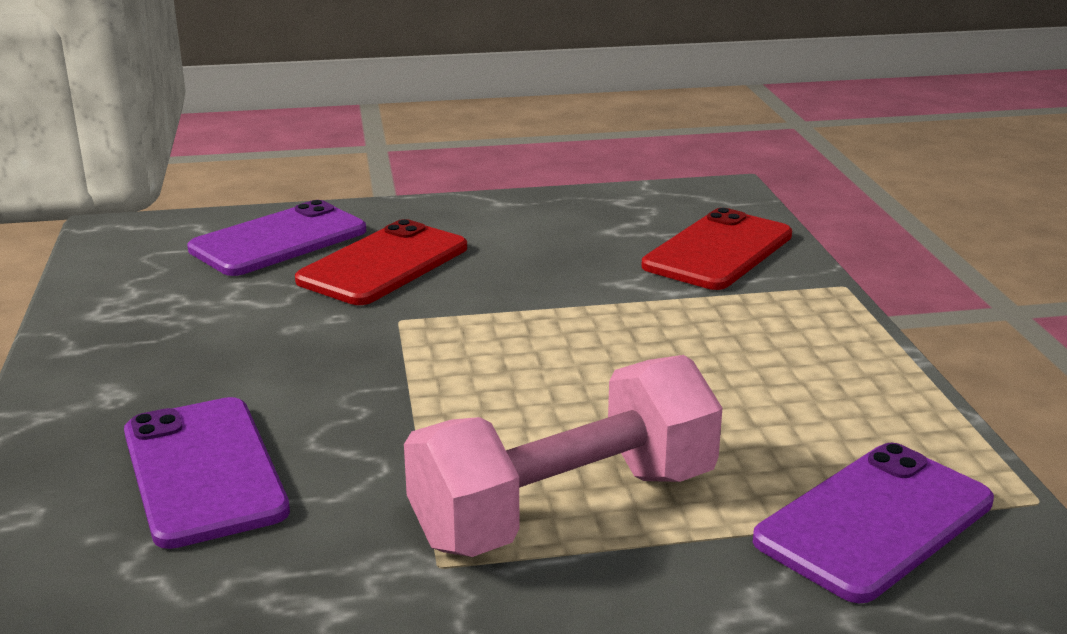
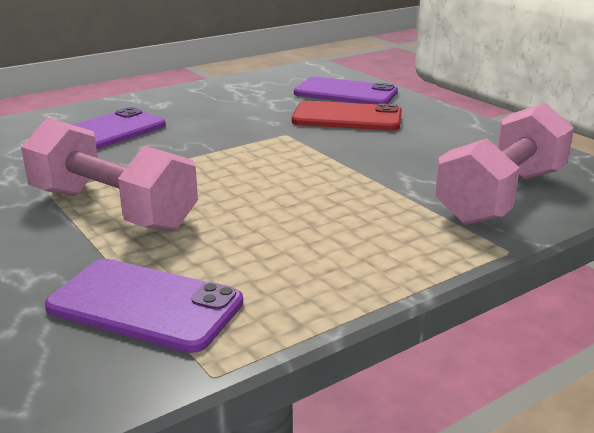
camera: 65 degrees right, 0 degrees up
red phone [642,208,792,290] -> pink dumbbell [435,103,574,225]

